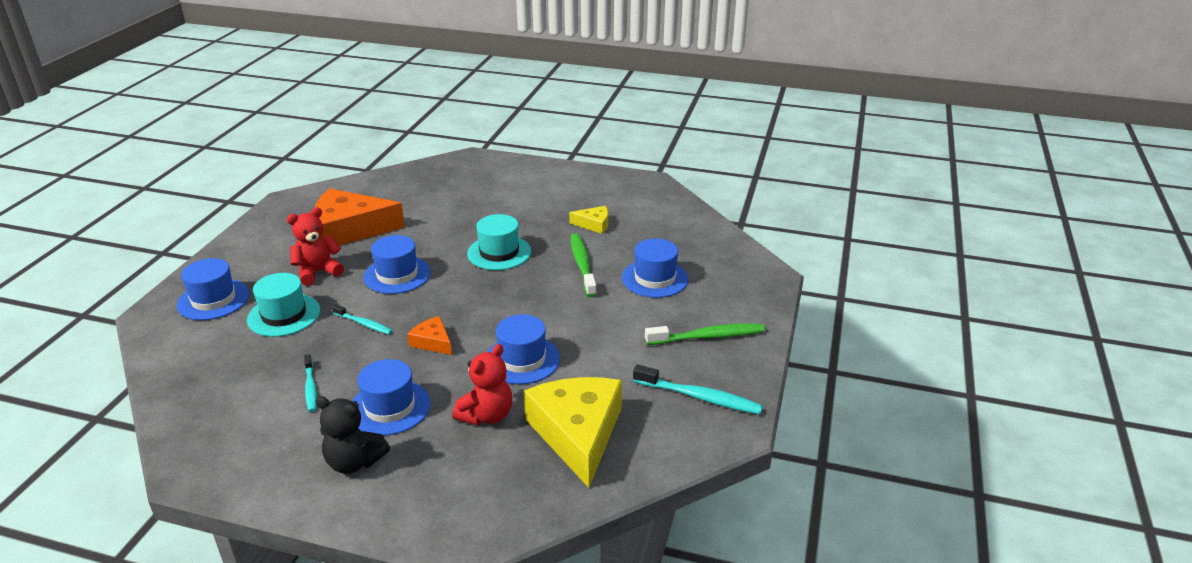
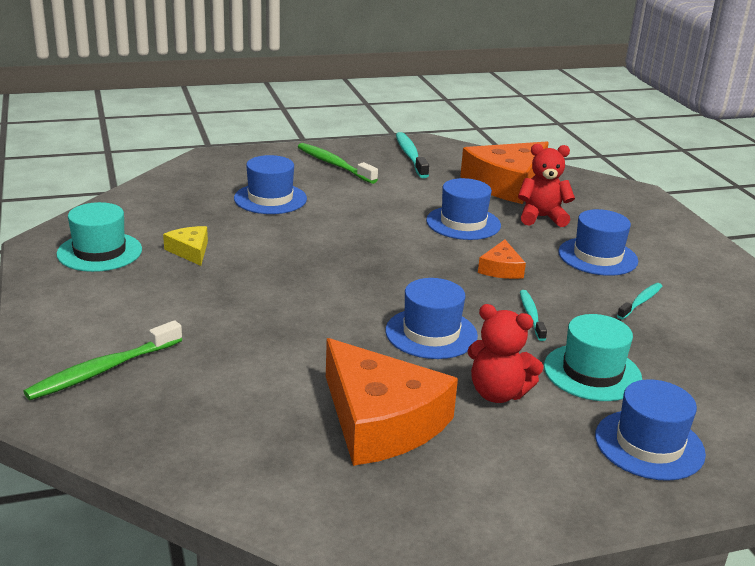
camera: 125 degrees left, 5 degrees down
black teddy bear [315,396,390,474] -> none
turquoise hat [467,214,531,270] -> turquoise hat moved to [56,202,142,272]
yellow cheese [523,377,622,488] -> orange cheese [460,141,549,204]
green toothbrush [571,233,597,297] -> green toothbrush moved to [23,320,182,400]

